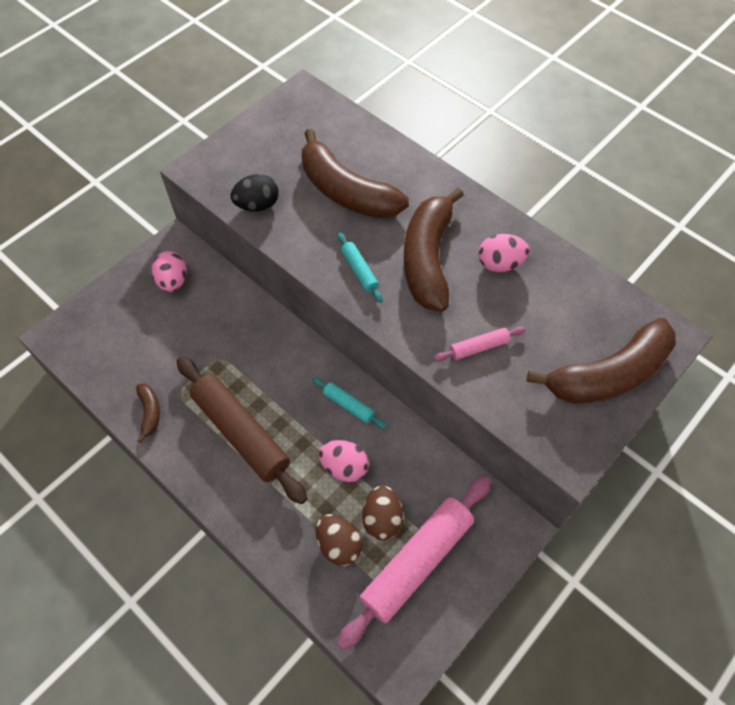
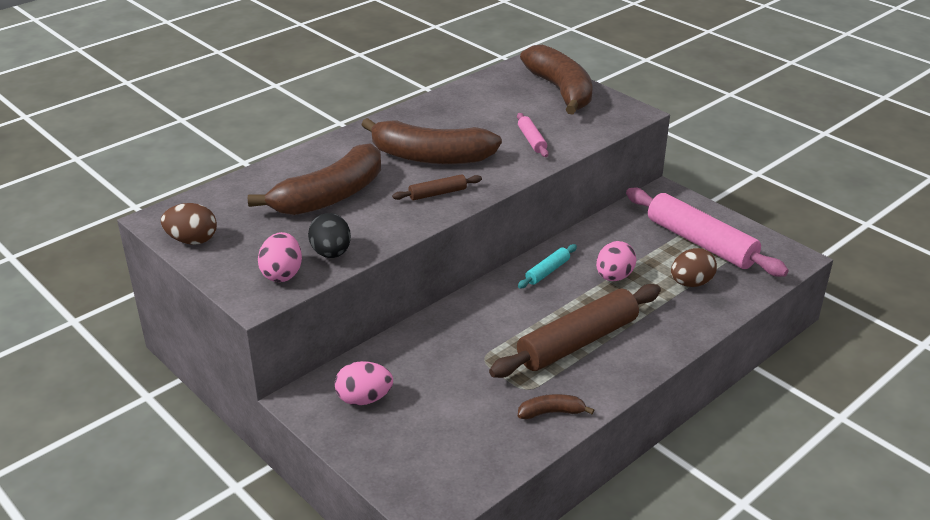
camera: 85 degrees left, 25 degrees down
turquoise rolling pin [338,233,383,303] -> brown rolling pin [392,174,482,200]
brown egg [362,485,403,540] -> brown egg moved to [161,203,217,245]
pink egg [478,234,530,272] -> pink egg moved to [258,232,302,282]

